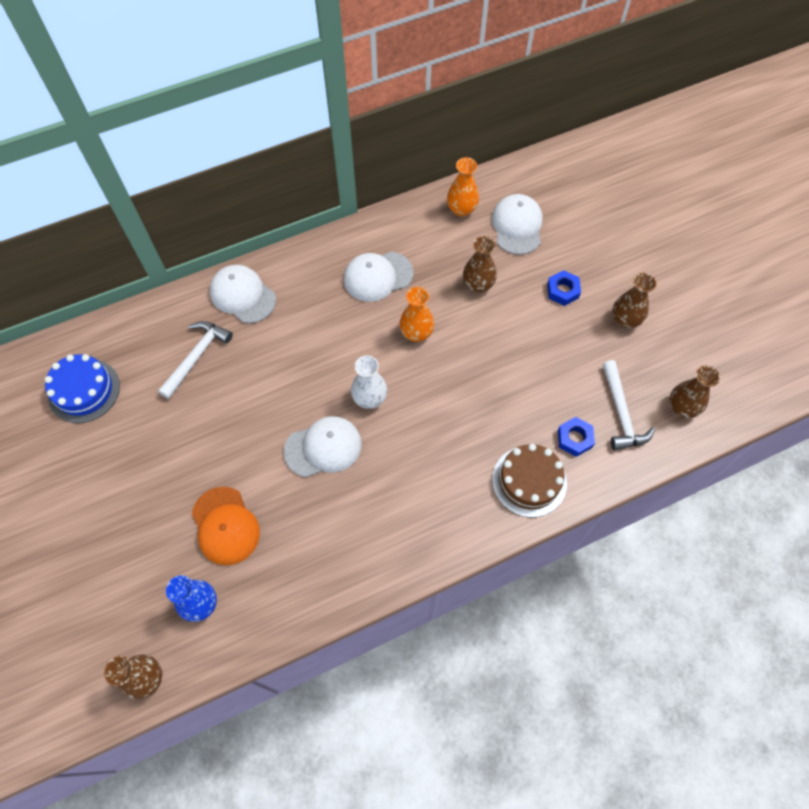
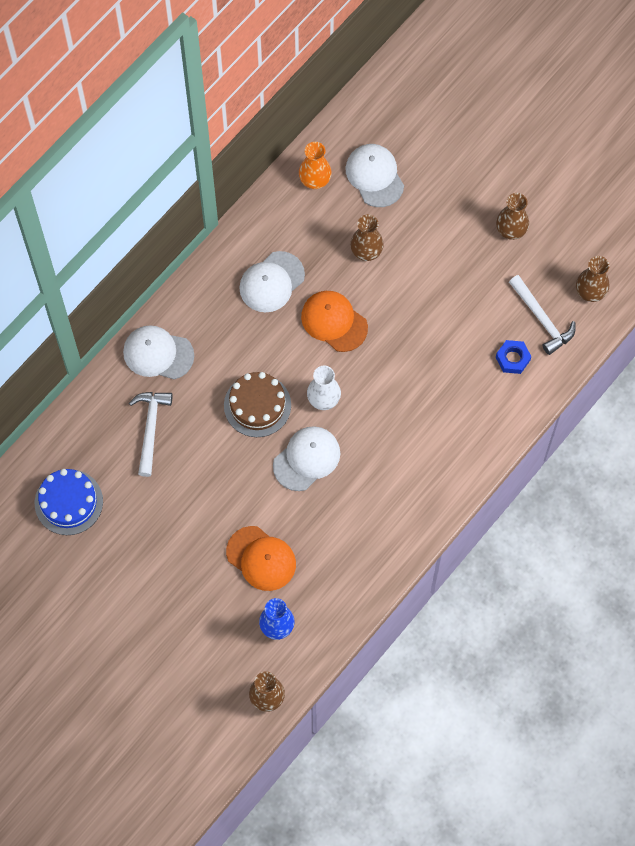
camera: 25 degrees left, 5 degrees up
orange vase [399,287,434,342] -> orange cap [301,291,368,352]
brown cake [492,444,567,517] -> brown cake moved to [224,372,291,437]
blue nut [547,270,581,306] -> none

